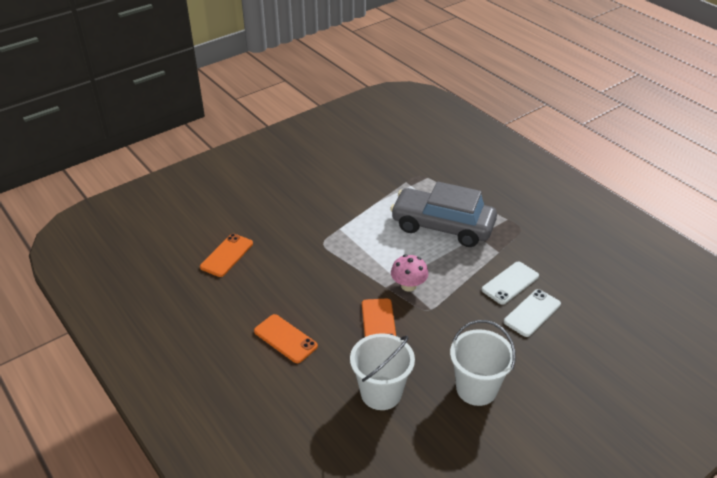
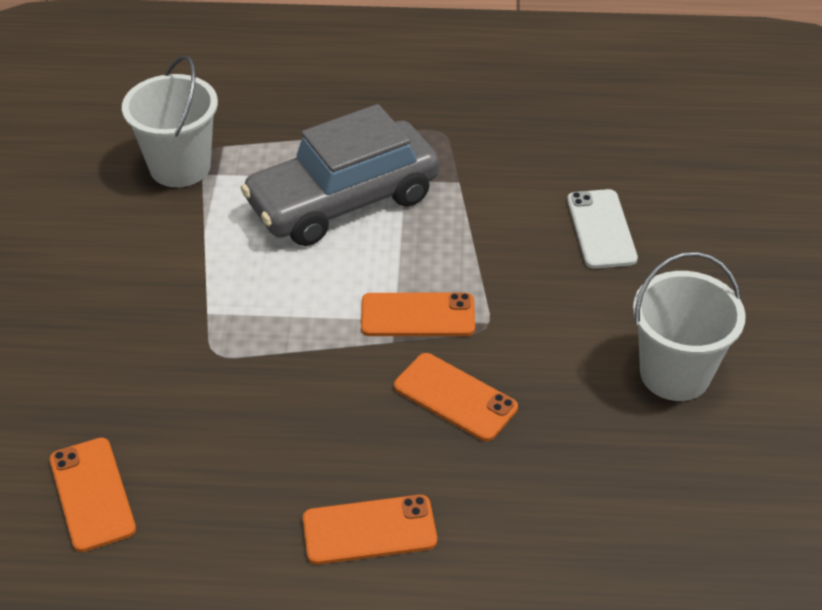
camera: 50 degrees left, 5 degrees up
white bucket [350,333,415,410] -> white bucket moved to [122,55,218,187]
pink mushroom [391,254,428,292] -> orange phone [361,293,475,336]
white phone [482,262,539,305] -> none

